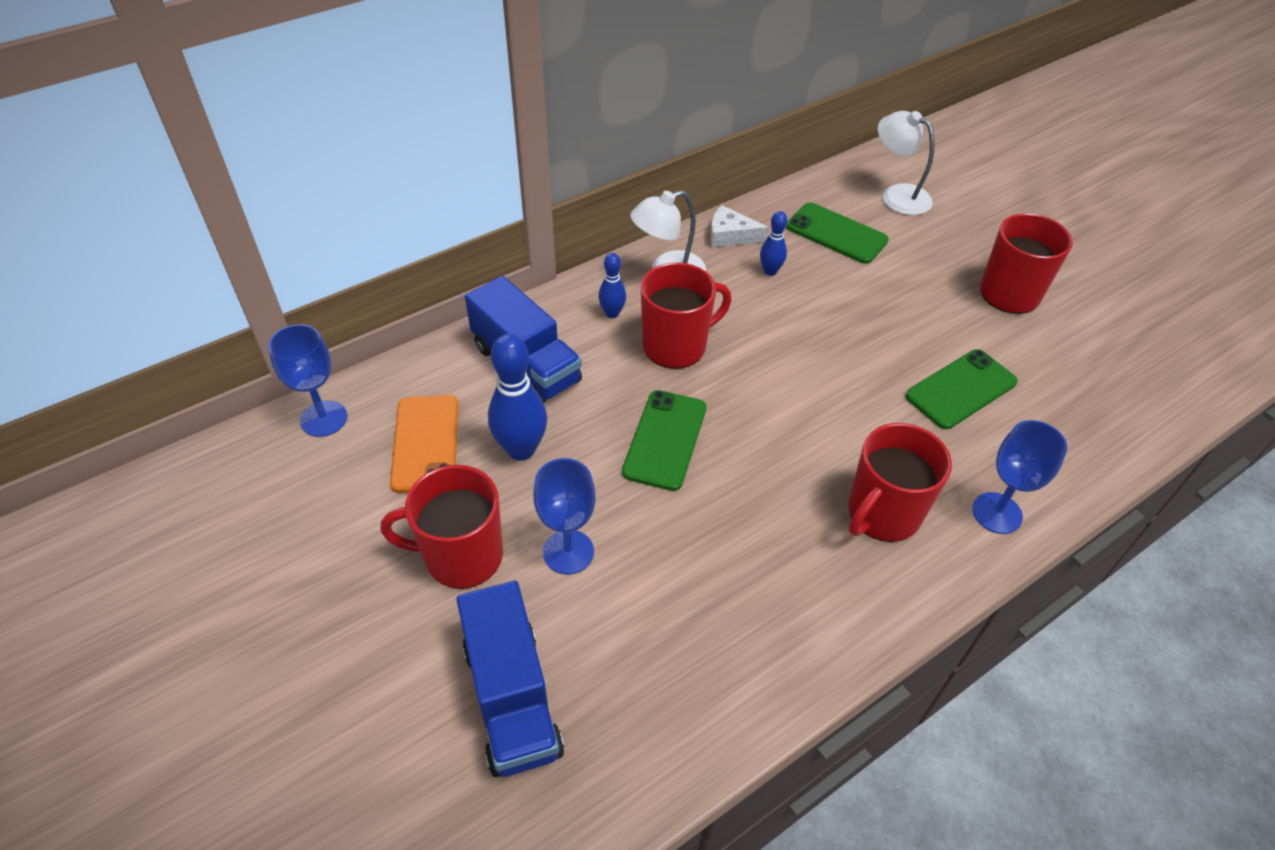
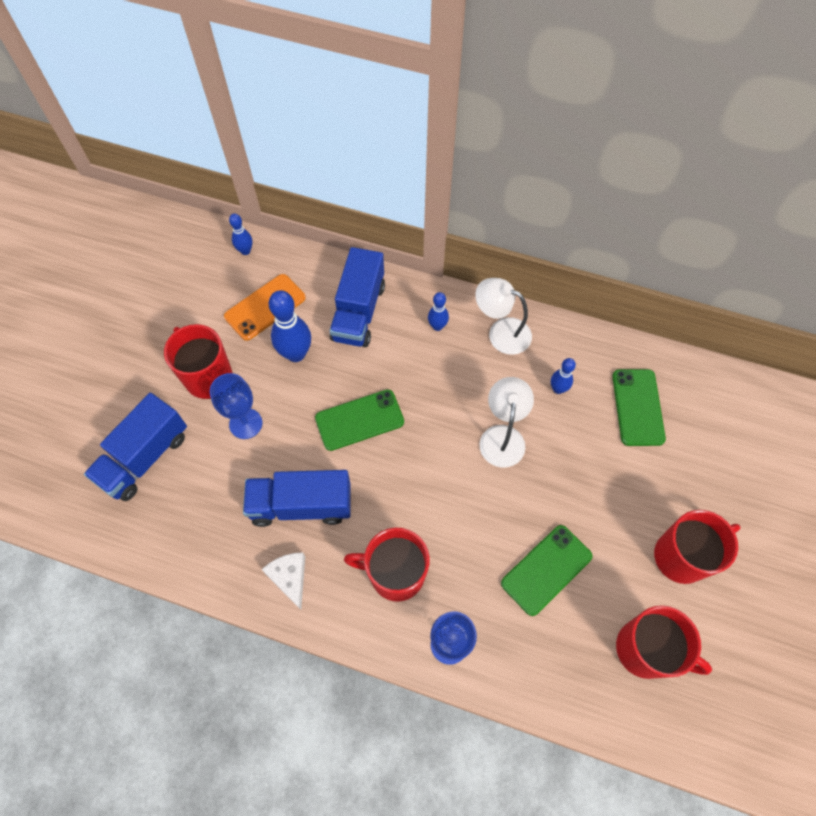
camera: 55 degrees right, 15 degrees up
blue goblet [268,324,347,437] -> blue bowling pin [229,213,252,255]
red mug [641,262,732,369] -> red mug moved to [616,605,712,679]
white cheese [710,205,768,247] -> white cheese moved to [262,553,305,610]
white lamp [878,111,935,215] -> white lamp moved to [479,377,534,467]
green phone [906,349,1018,429] -> green phone turned 60 degrees counterclockwise [501,525,593,616]
none -> blue truck [243,470,351,527]

